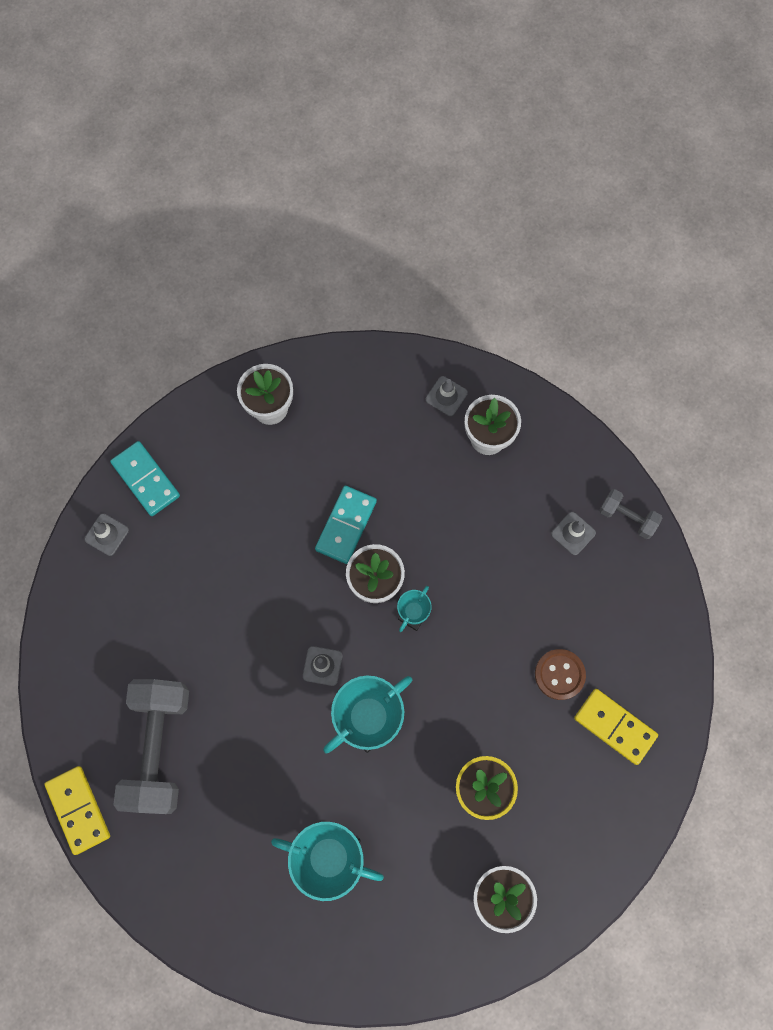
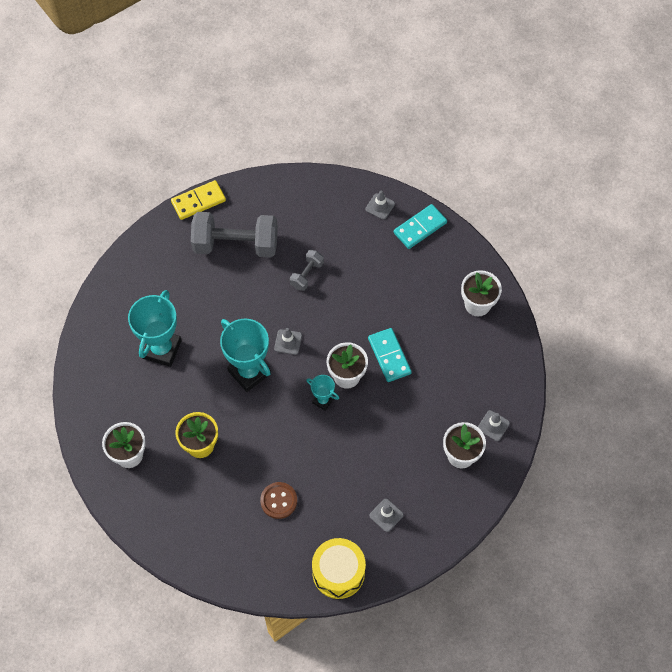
camera: 90 degrees right, 10 degrees down
turquoise domino [315,486,377,564] -> turquoise domino turned 45 degrees clockwise [368,328,412,382]
yellow domino [574,689,658,765] -> none
grey dumbbell [599,489,662,539] -> grey dumbbell moved to [290,250,324,291]
none -> yellow drum [312,538,366,599]

